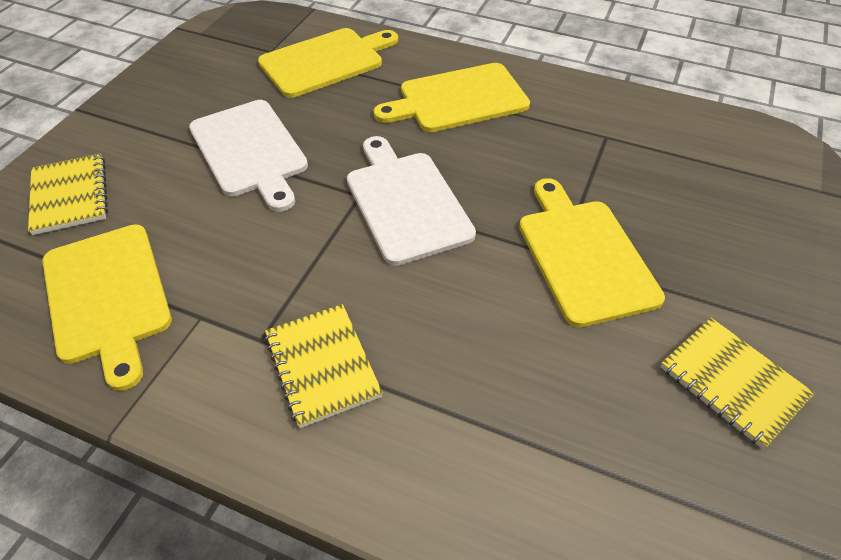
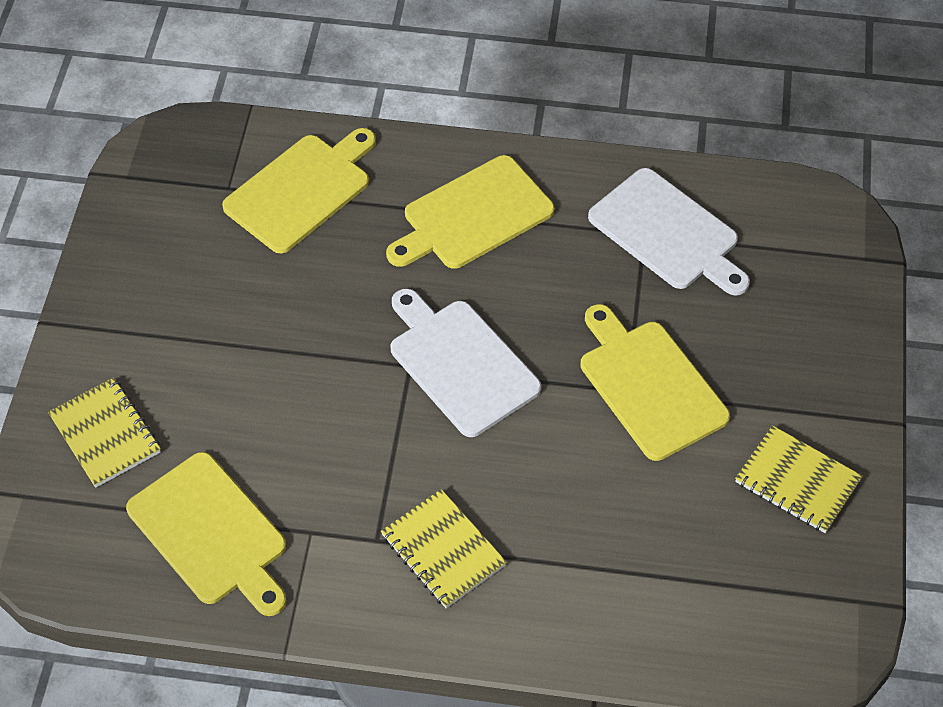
camera: 15 degrees left, 5 degrees up
white cutting board [189,100,308,212] -> white cutting board moved to [588,168,750,296]

